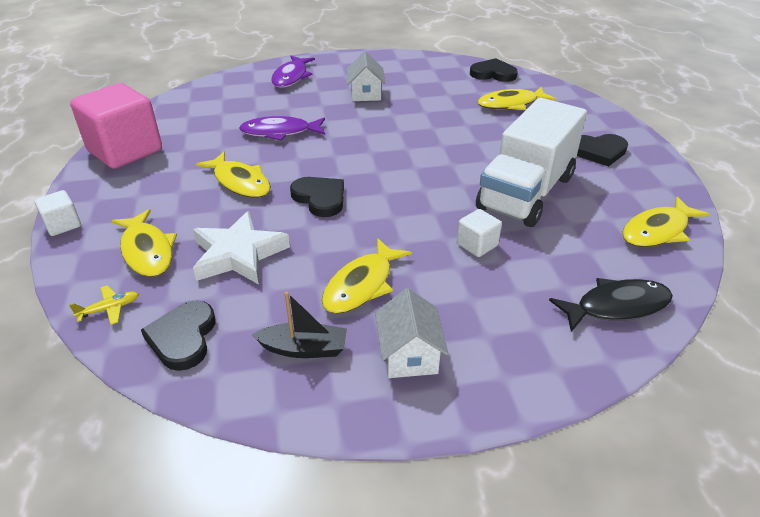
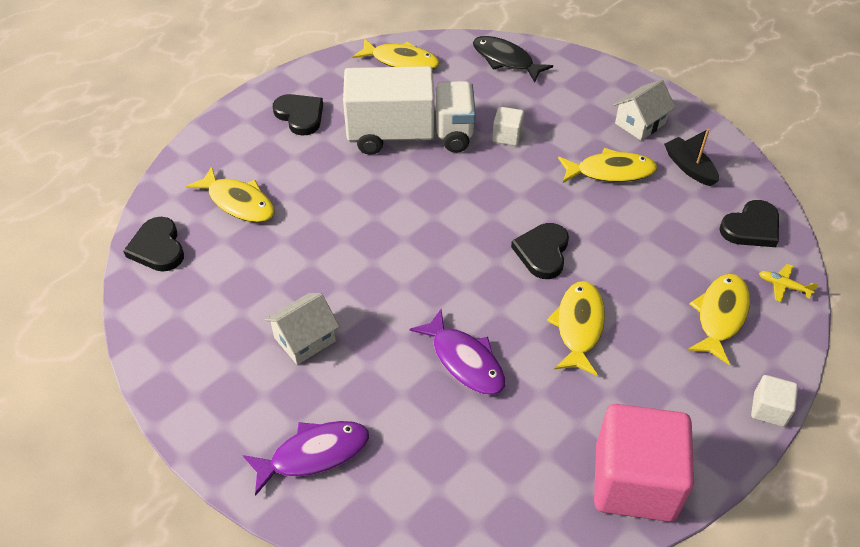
camera: 125 degrees left, 10 degrees up
white star [193,211,290,285] -> none

